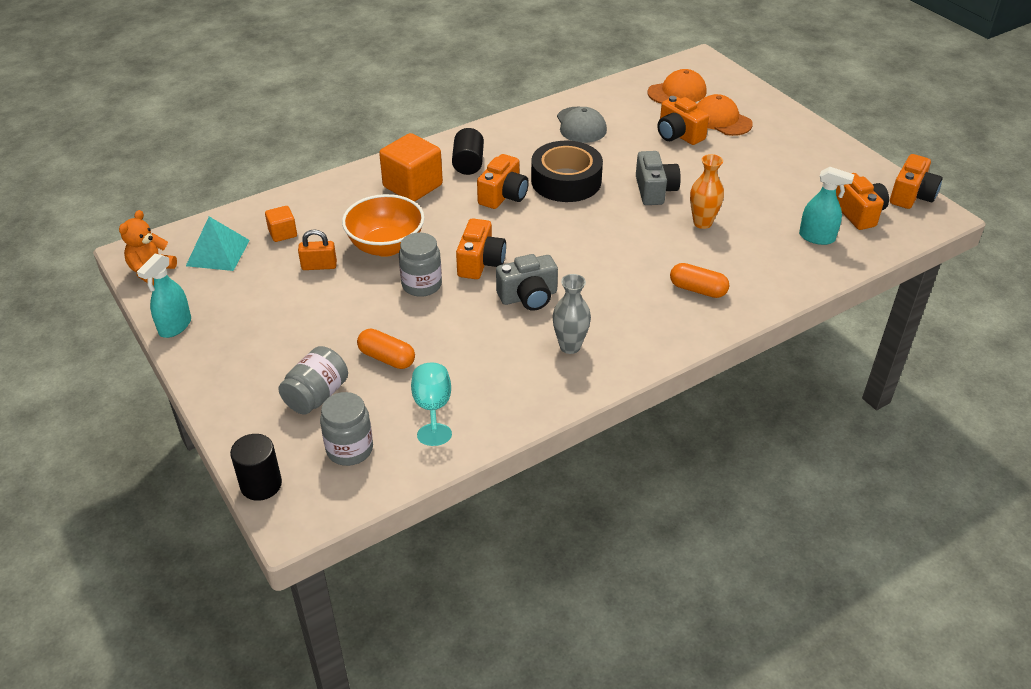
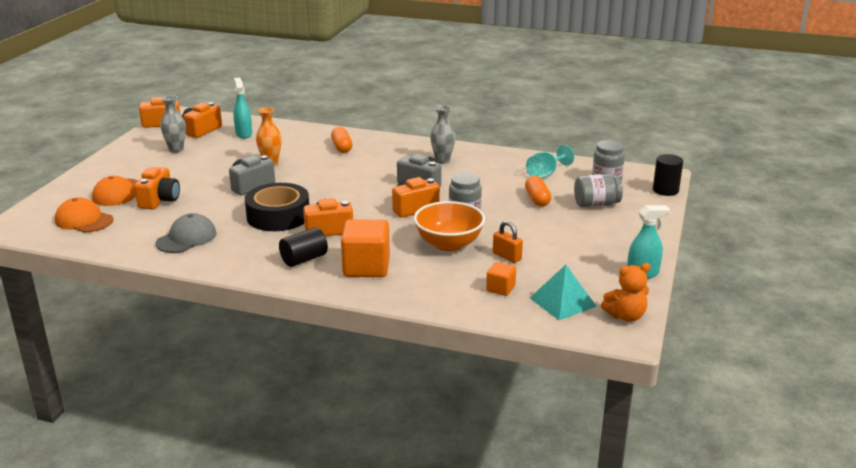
camera: 130 degrees left, 15 degrees down
none -> grey vase [160,95,186,153]

